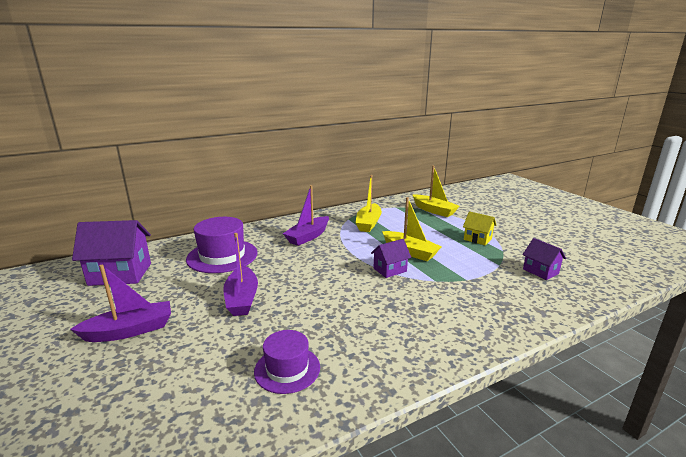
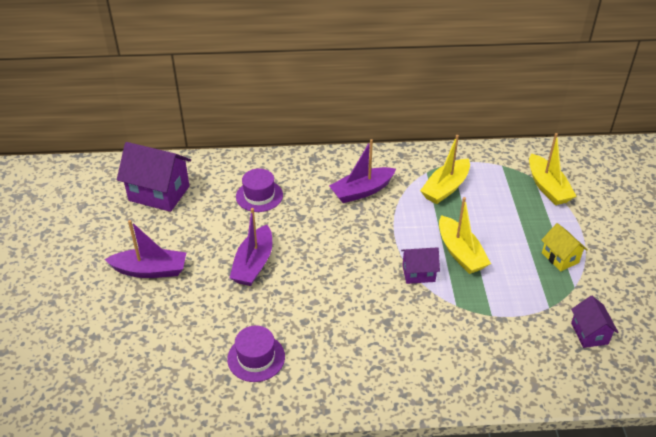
camera: 25 degrees right, 20 degrees up
purple hat [186,217,258,273] -> purple hat [236,169,283,212], size x0.62

